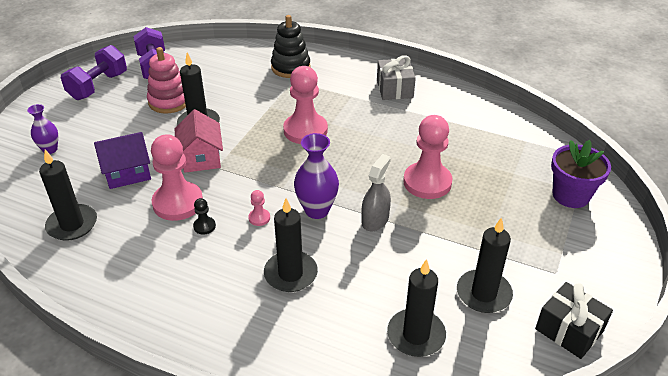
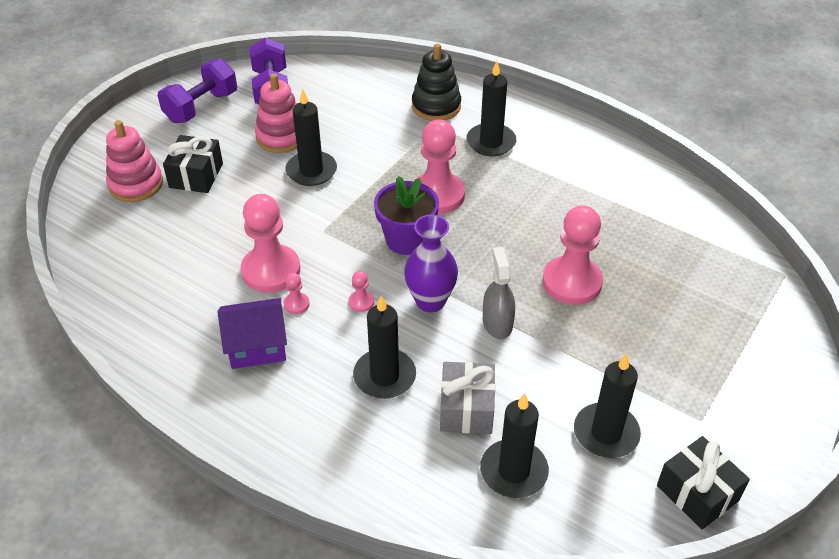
camera: 10 degrees right, 5 degrees up
purple vase [27,104,58,154] -> pink stacking toy [106,120,163,202]
black candle [39,150,97,241] -> black candle moved to [466,61,516,156]
purple house [94,132,151,189] -> purple house moved to [217,298,287,369]
pink house [175,109,223,173] -> none
black pawn [193,198,216,234] -> pink pawn [283,273,310,314]
grey spray bottle [361,154,391,231] -> grey spray bottle turned 45 degrees counterclockwise [483,247,515,339]
grey gift [377,56,416,100] -> grey gift moved to [440,362,495,434]
purple flower pot [551,140,611,208] -> purple flower pot moved to [374,176,439,255]
none -> black gift [163,135,223,193]

